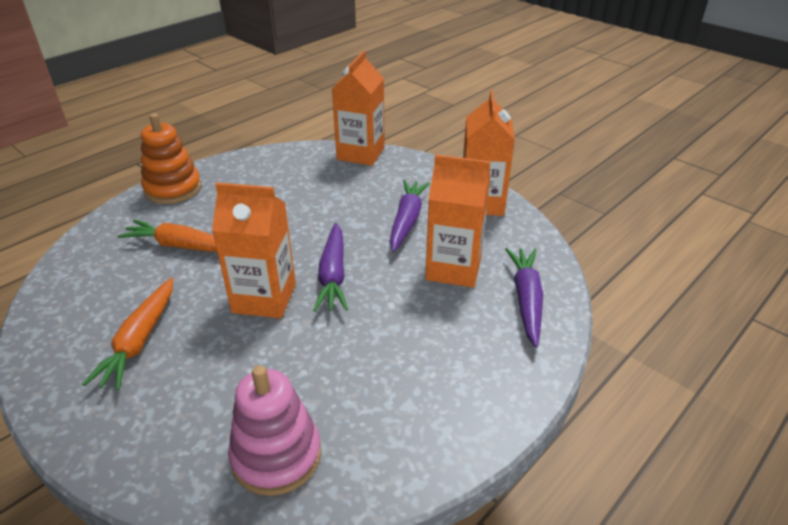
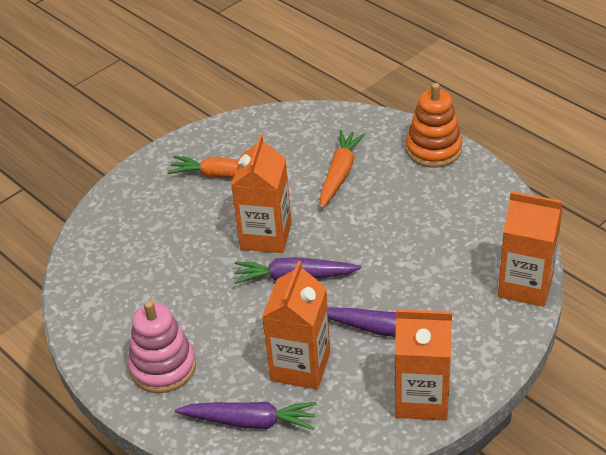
camera: 95 degrees right, 5 degrees up
pink stacking toy [228,365,321,496] -> pink stacking toy moved to [128,300,196,393]

